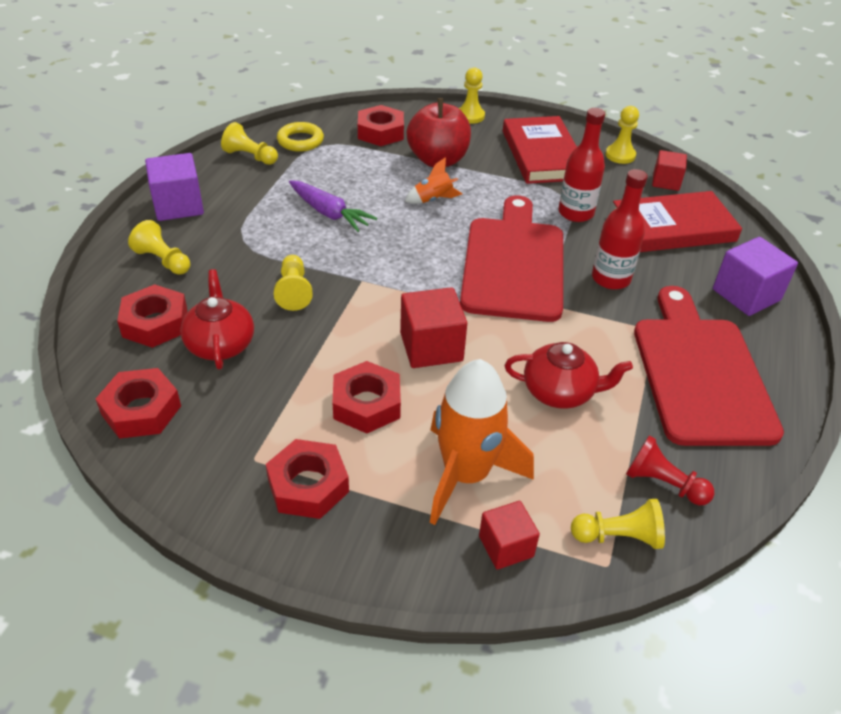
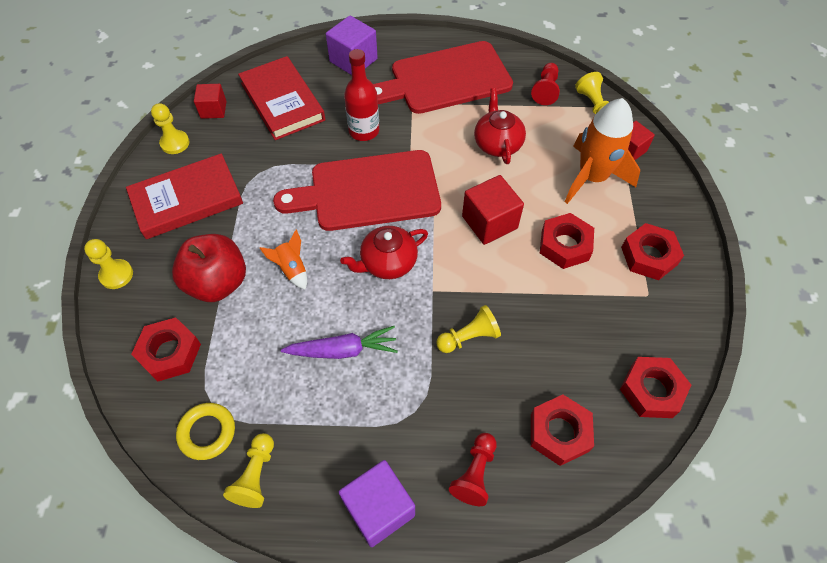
camera: 105 degrees left, 15 degrees up
yellow pawn [128,220,190,275] -> red pawn [449,433,497,506]
red teapot [180,269,254,369] -> red teapot moved to [340,226,428,279]
purple carrot [289,180,377,232] -> purple carrot turned 60 degrees clockwise [281,326,398,359]
red bottle [558,108,605,222] -> none

